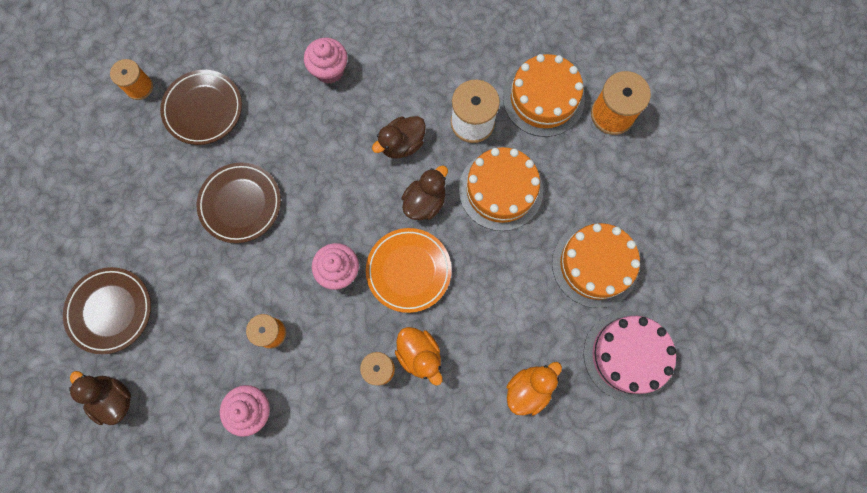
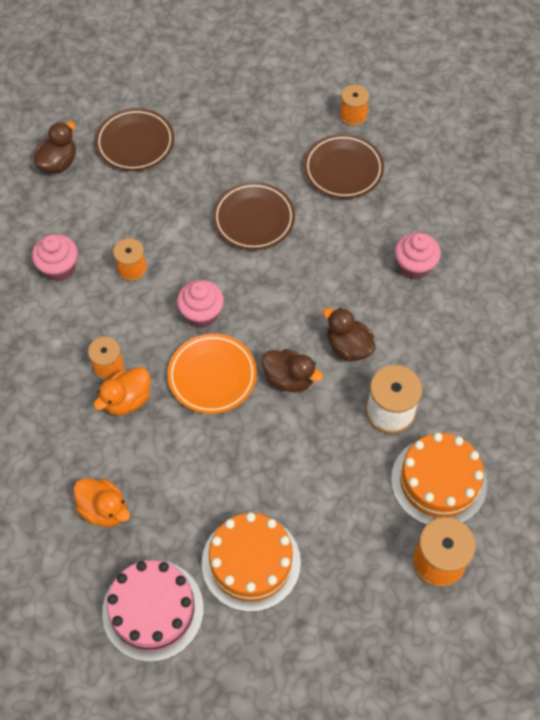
camera: 80 degrees right, 15 degrees down
orange cake [459,147,543,231] -> none

